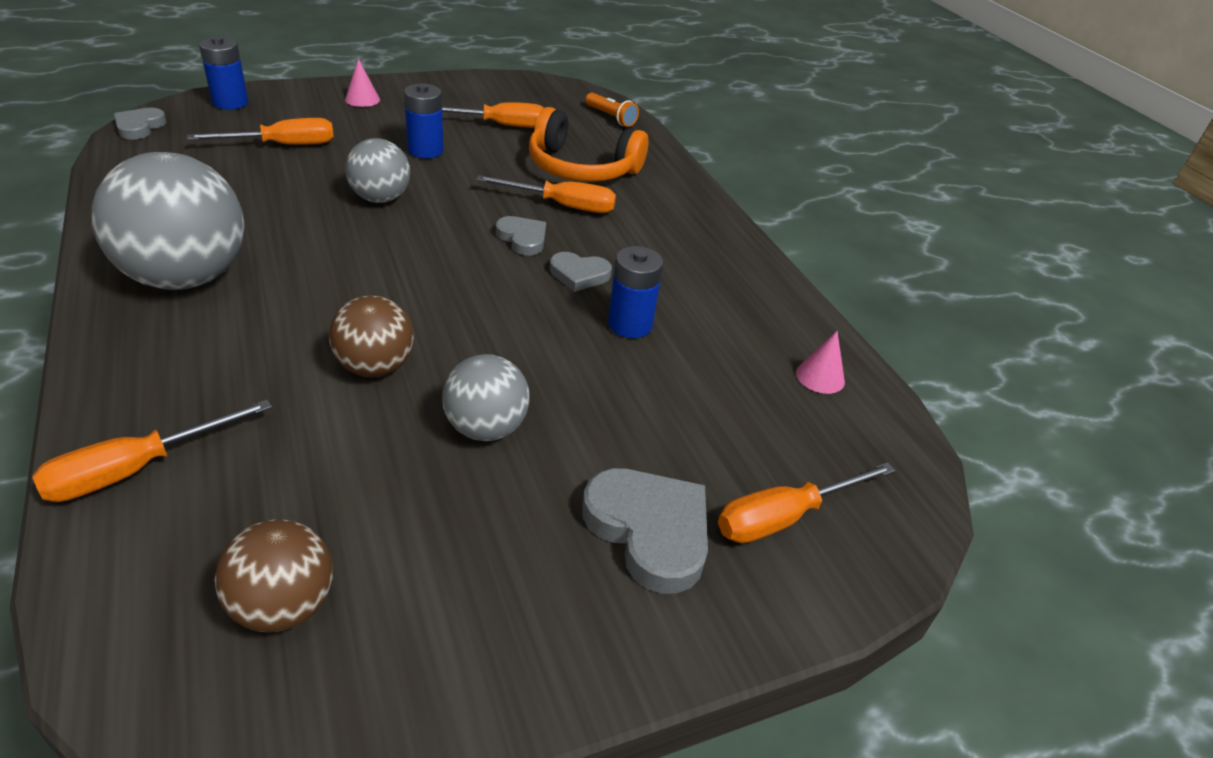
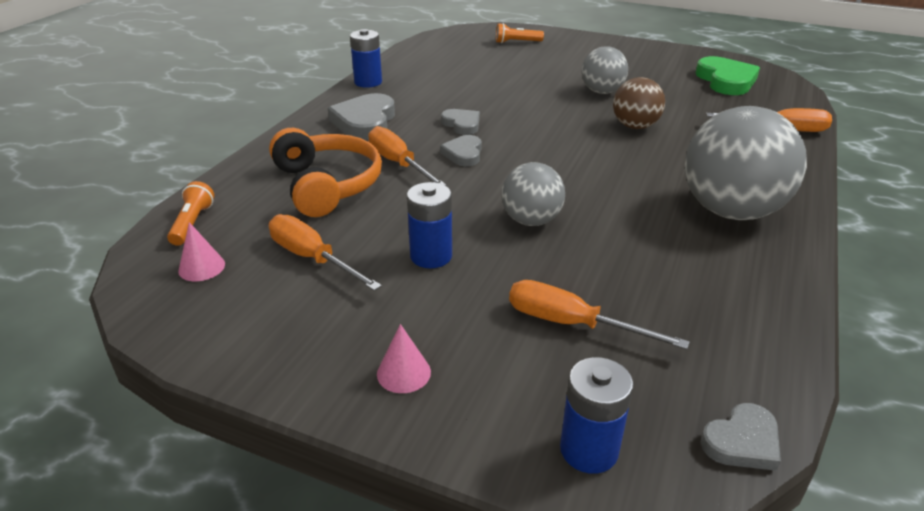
camera: 130 degrees left, 5 degrees down
brown ball [214,519,333,632] -> green heart [695,56,760,95]
grey heart [582,468,708,594] -> grey heart moved to [328,93,395,140]
blue battery [608,246,663,338] -> blue battery moved to [350,29,382,88]
orange screwdriver [718,462,896,543] -> orange flashlight [496,23,544,43]
pink cone [796,331,845,394] -> pink cone moved to [178,222,225,281]

